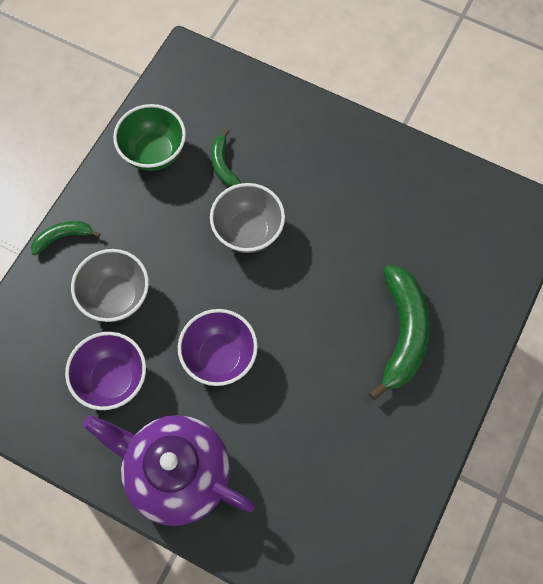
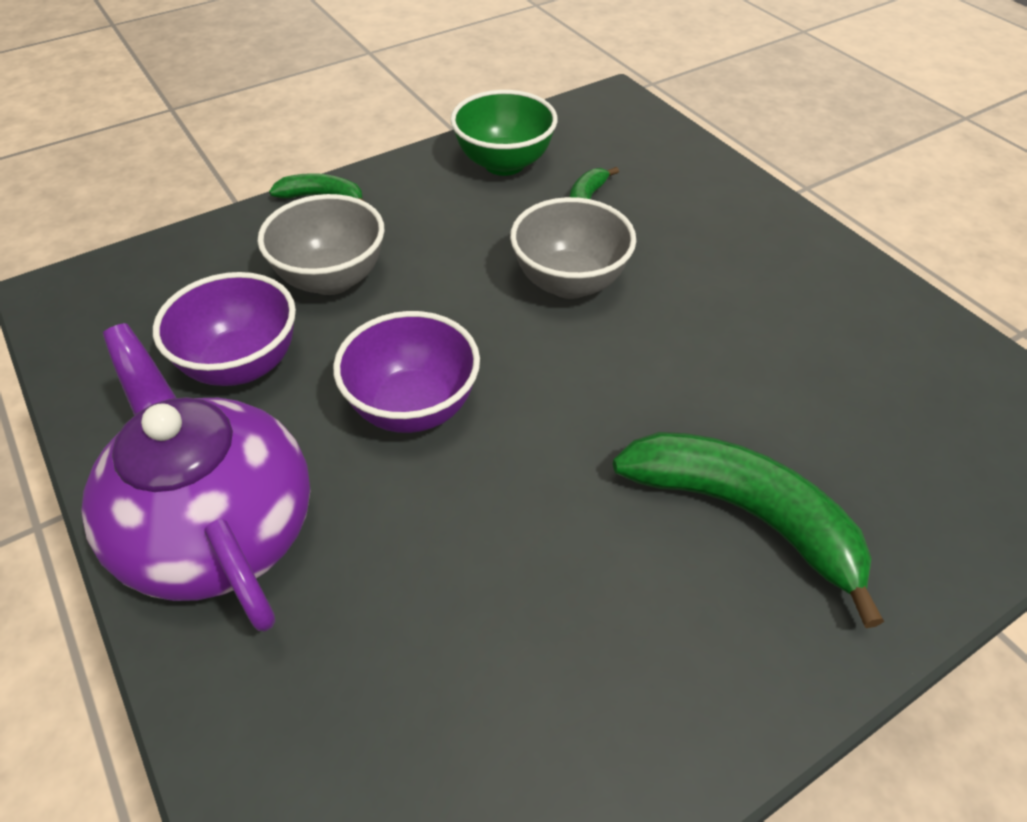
camera: 30 degrees right, 20 degrees down
green banana [369,265,430,400] -> green banana turned 90 degrees counterclockwise [613,432,884,628]

